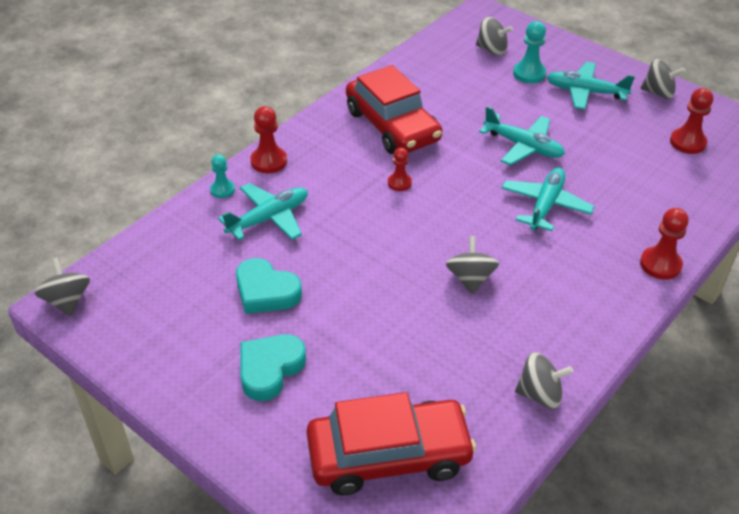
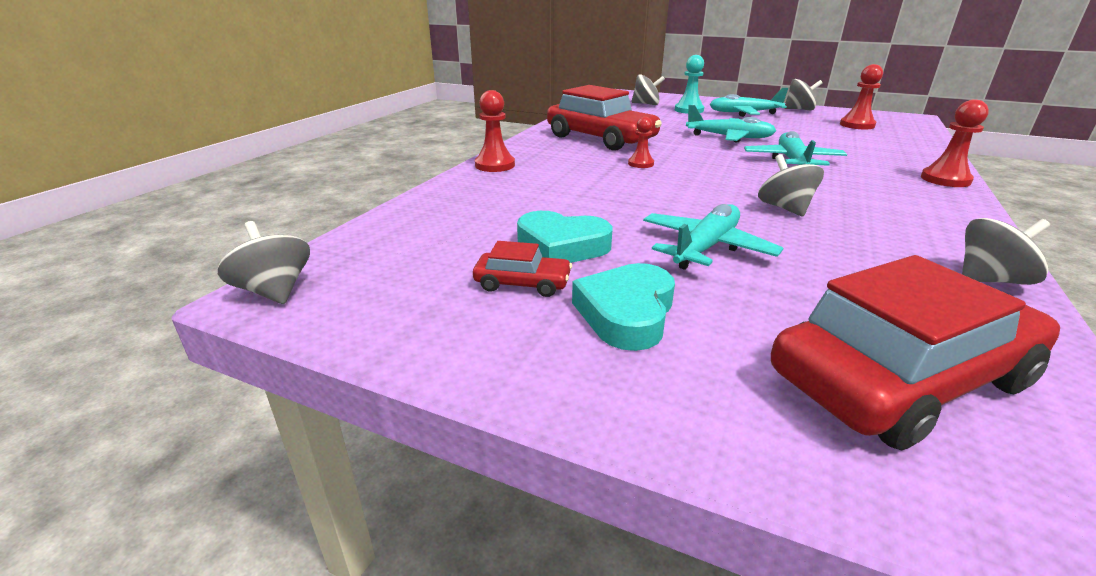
camera: 15 degrees left, 15 degrees down
turquoise pawn [210,154,235,198] -> none
turquoise plane [218,183,308,240] -> turquoise plane moved to [643,204,783,270]
none -> red car [473,241,572,297]

